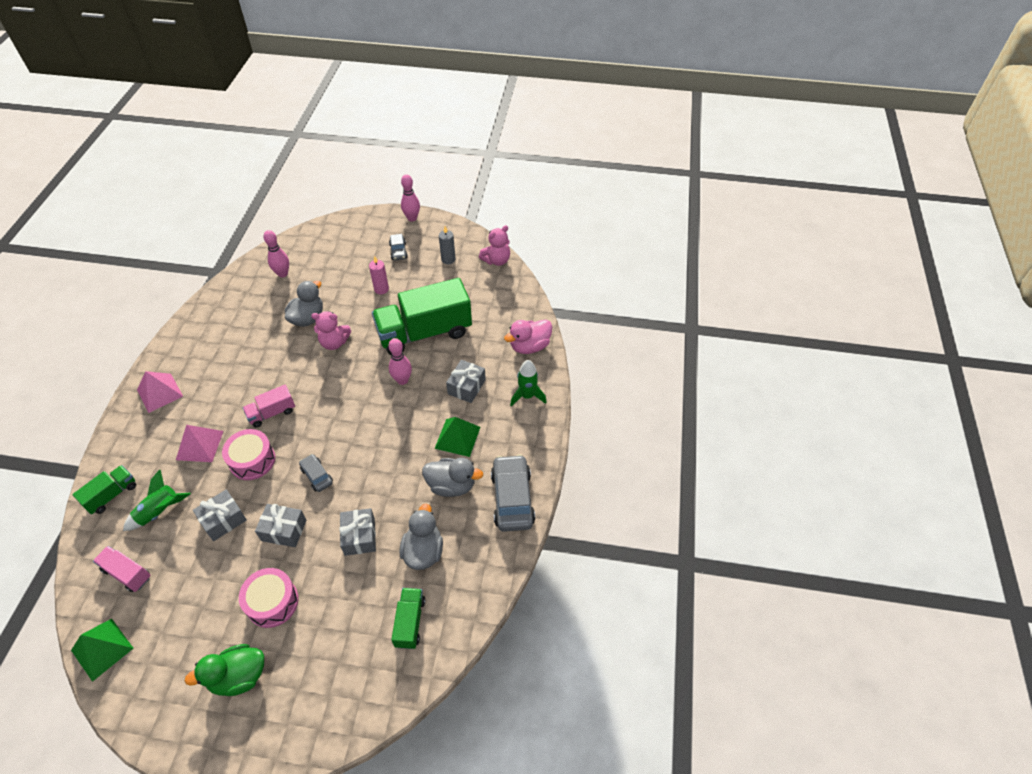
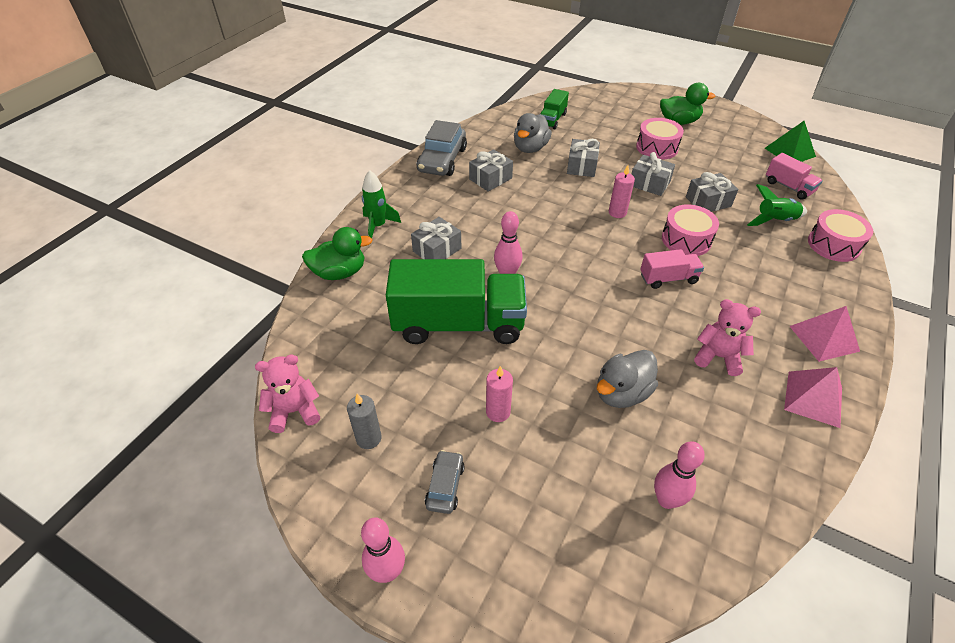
camera: 160 degrees left, 5 degrees down
green truck [72,465,136,514] -> pink drum [808,209,873,262]
pink pyramid [176,425,224,462] -> pink pyramid moved to [784,367,842,428]
grey car [299,454,333,492] -> pink candle [609,165,635,218]
pink teddy bear [311,311,351,350] -> pink teddy bear moved to [694,299,761,376]
grey duck [422,458,483,497] -> grey gift [469,149,513,192]
green pyramid [435,417,480,457] -> none
pink duck [504,319,552,354] -> green duck [302,227,373,280]

